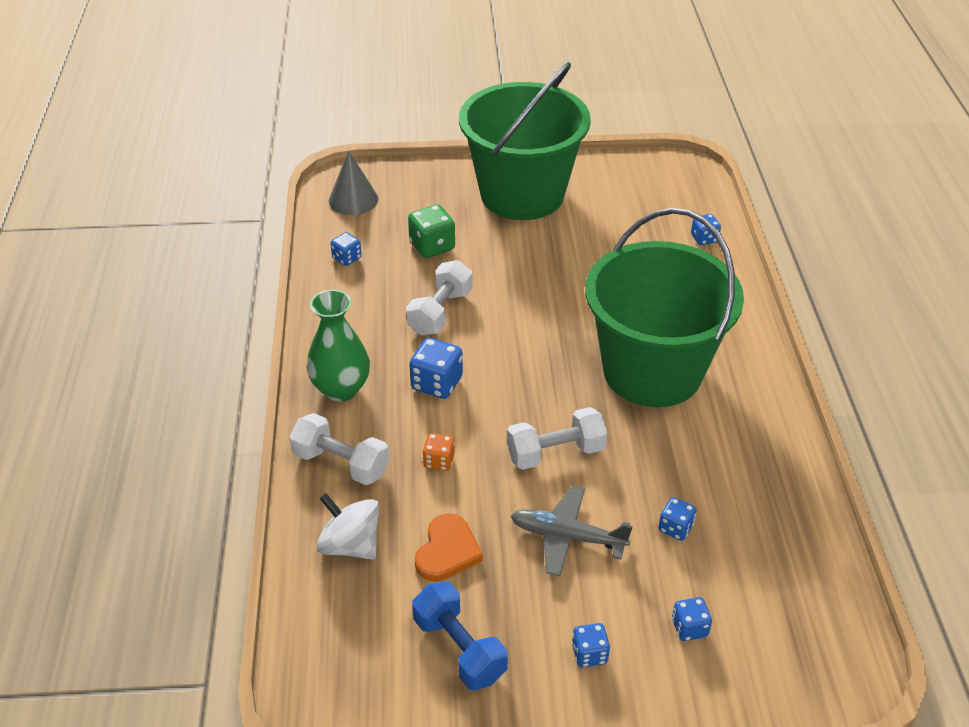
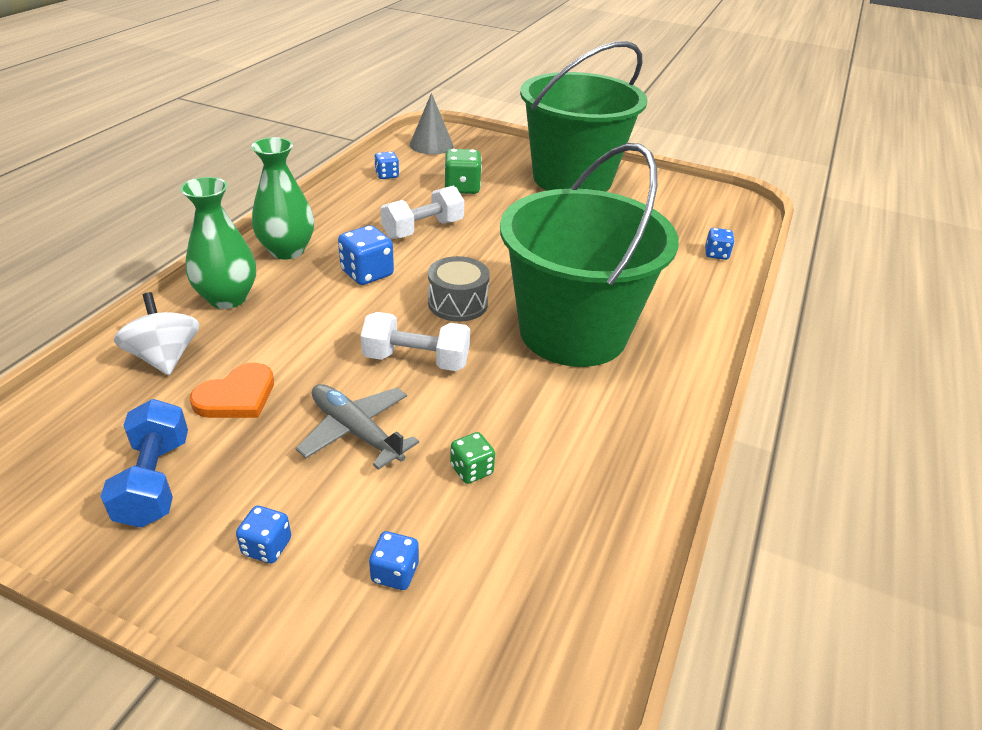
camera: 25 degrees right, 5 degrees down
white dumbbell [289,413,389,485] -> green vase [180,177,256,309]
orange dice [423,433,455,471] -> none
blue dice [658,497,697,541] -> green dice [450,432,495,484]
none -> grey drum [428,256,490,322]

